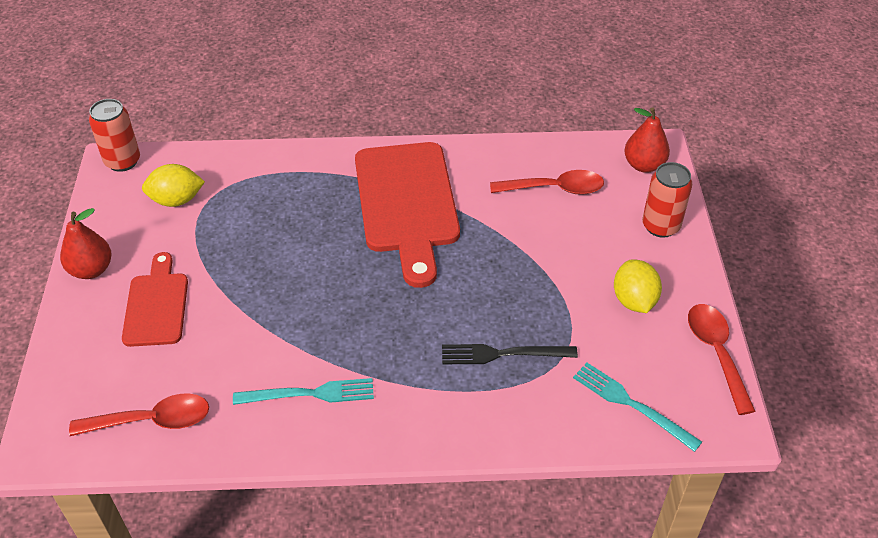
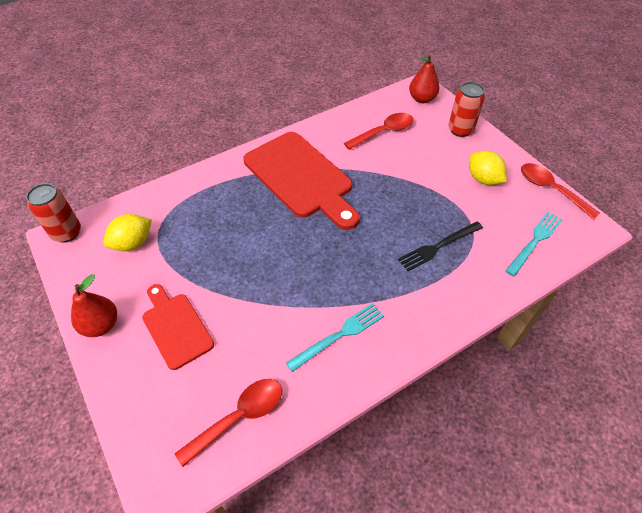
camera: 30 degrees left, 5 degrees up
turquoise fork [573,363,702,452] -> turquoise fork turned 120 degrees clockwise [505,212,563,277]

